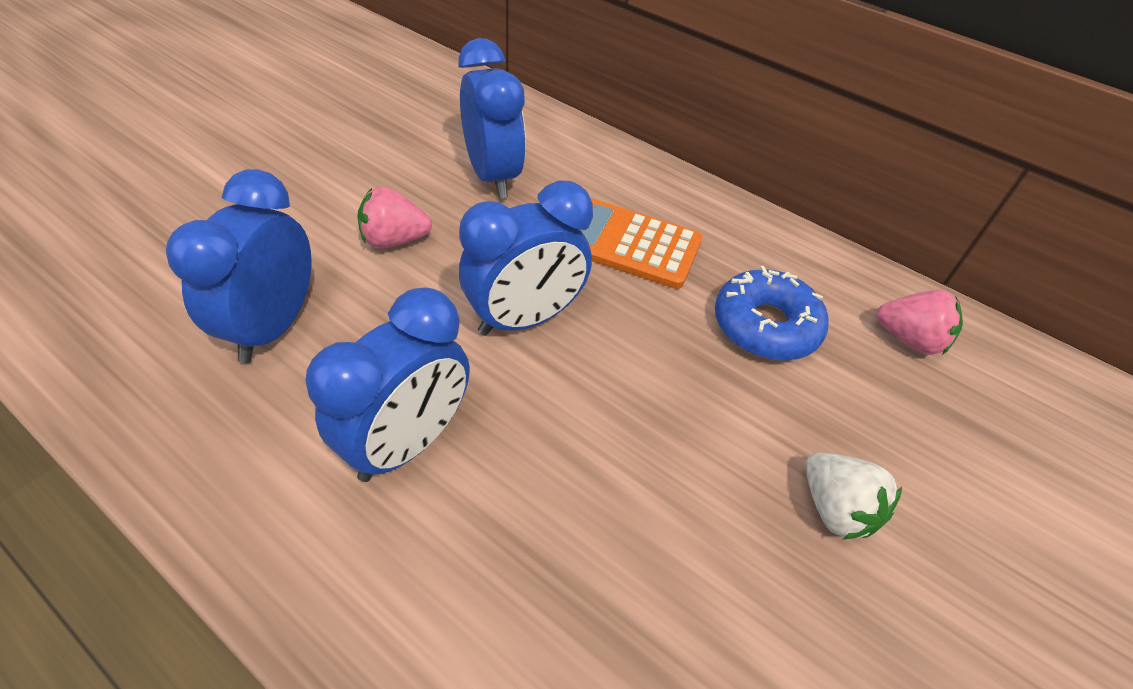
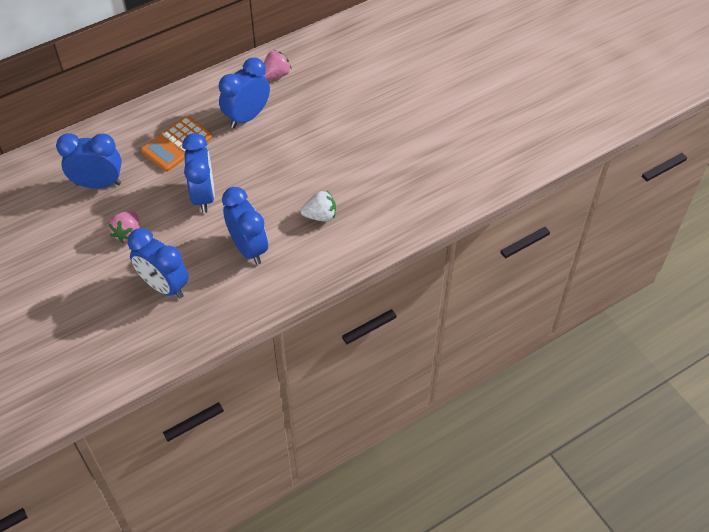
camera: 65 degrees left, 5 degrees up
blue donut [715,266,829,361] -> blue clock [219,57,270,128]
white strawberry [806,453,902,539] -> white strawberry moved to [300,191,336,222]

